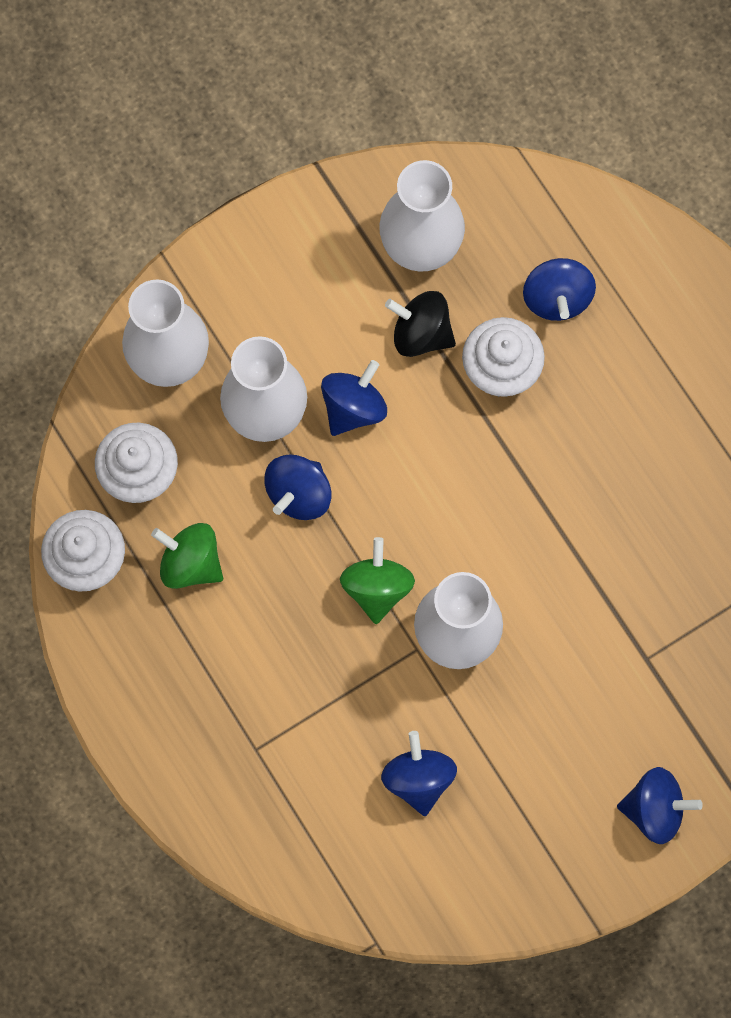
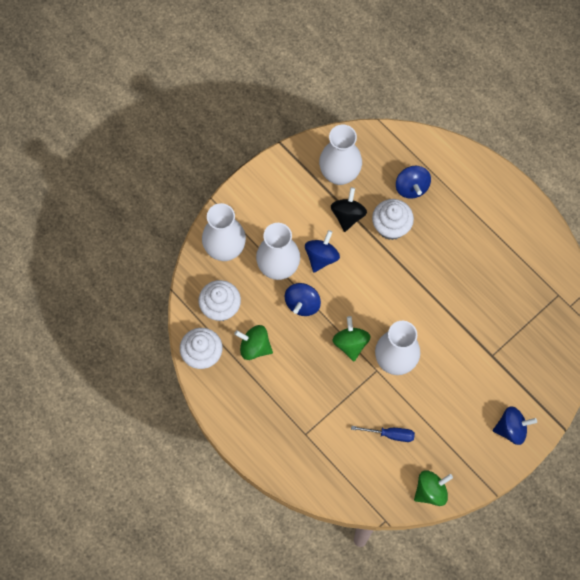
camera: 10 degrees left, 5 degrees down
blue spinning top [381,731,457,816] -> blue screwdriver [351,426,415,442]
black spinning top [385,291,456,357] -> black spinning top turned 90 degrees clockwise [331,187,367,232]
none -> green spinning top [414,470,453,506]

